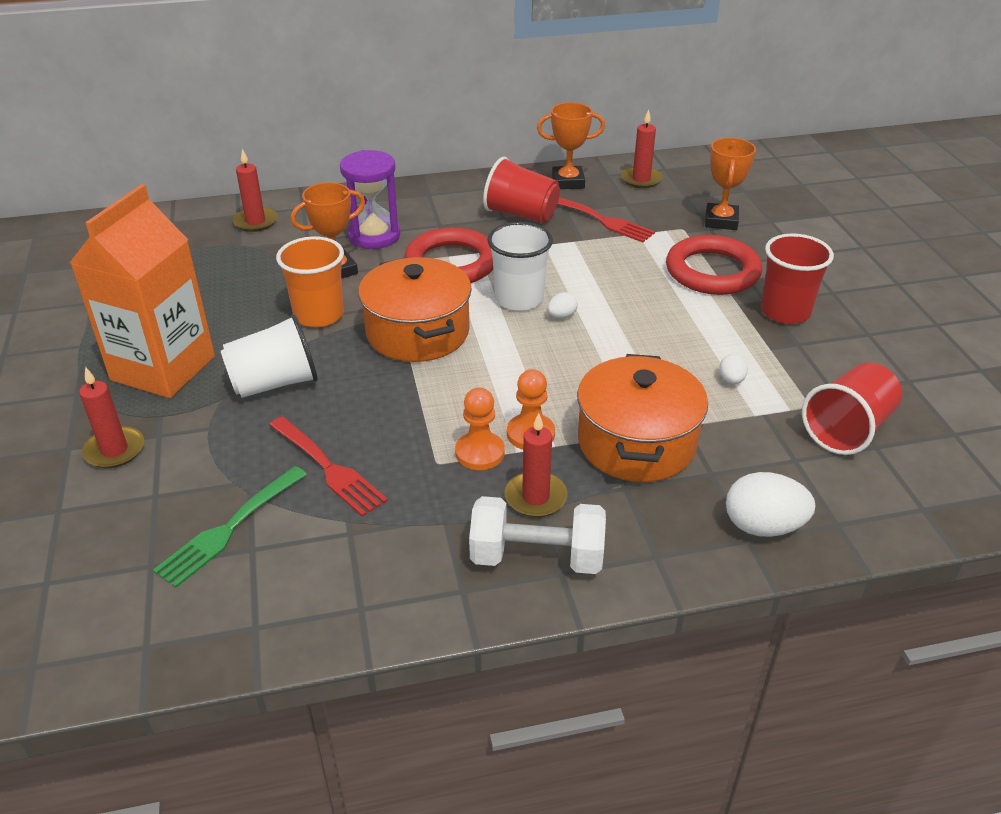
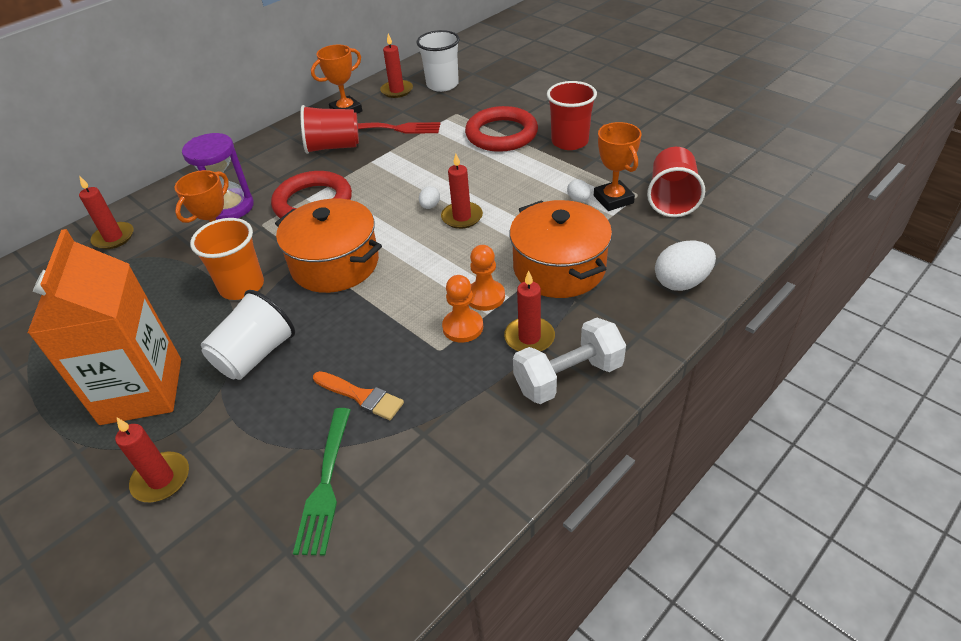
camera: 30 degrees left, 5 degrees up
red fork [269,416,388,517] -> orange brush [313,371,404,420]
white cup [487,222,553,311] -> white cup moved to [417,30,460,92]
orange trophy [705,138,756,230] -> orange trophy moved to [594,122,641,211]
none -> red candle [441,153,483,229]

